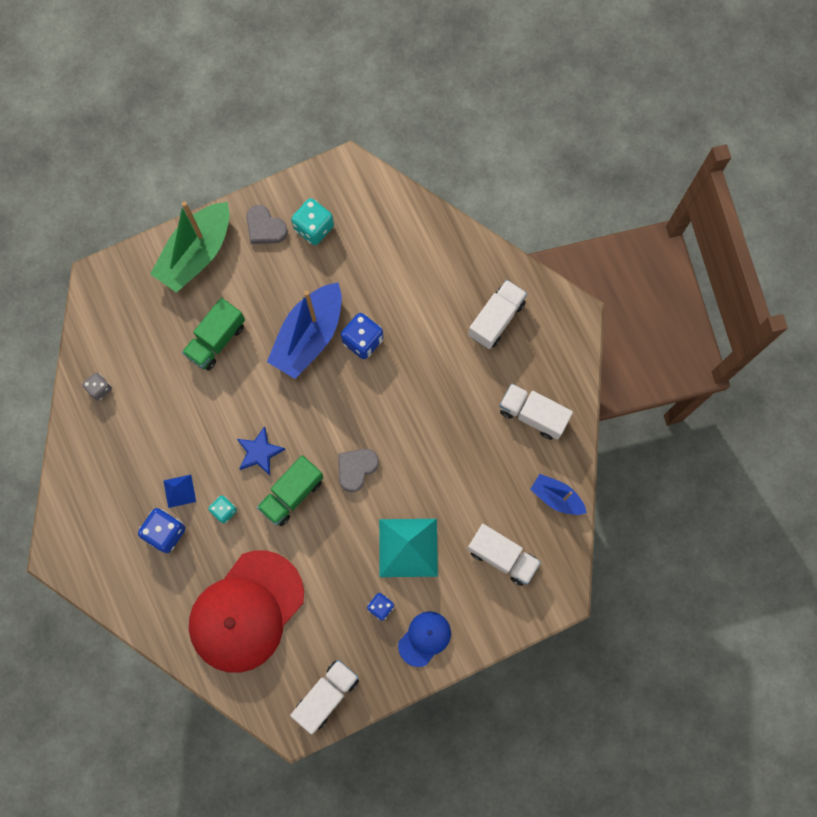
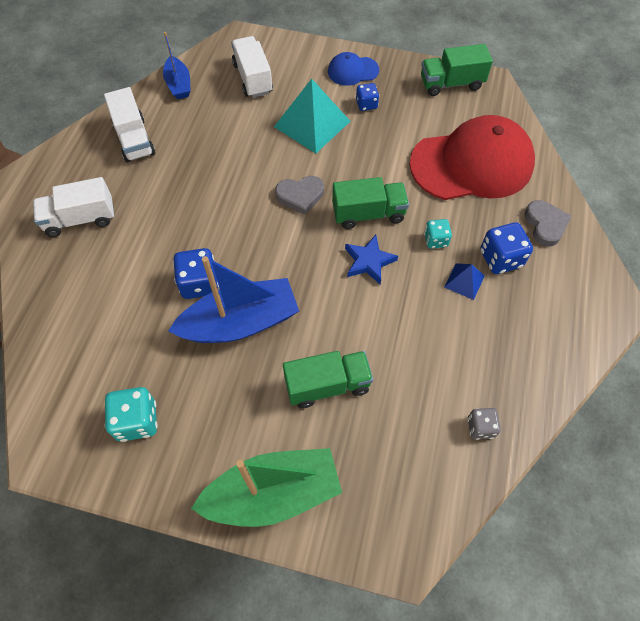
camera: 140 degrees left, 15 degrees down
grey heart [246,205,288,244] -> grey heart moved to [525,200,571,247]
white truck [290,660,359,734] -> green truck [421,44,493,96]

